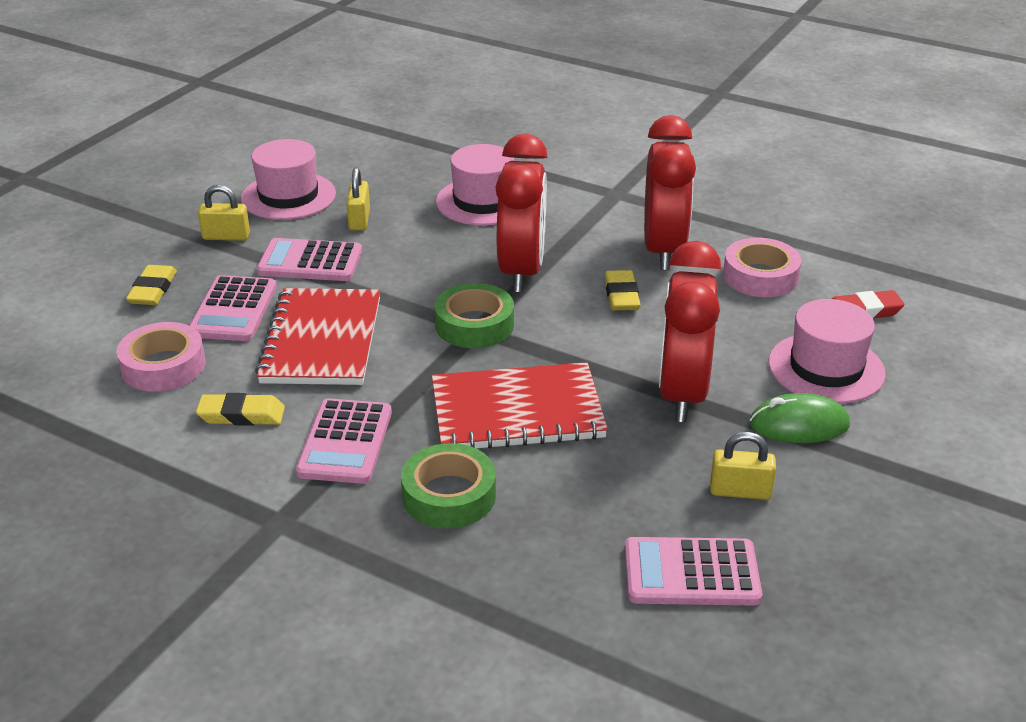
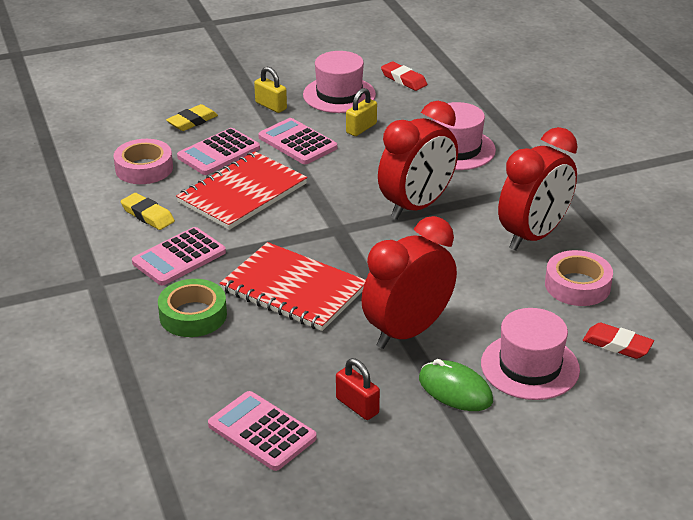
camera: 40 degrees right, 0 degrees up
green tape [435,283,514,348] -> none
yellow eraser [605,270,640,310] -> none
yellow padlock [710,432,776,500] -> red padlock [336,358,380,420]
none -> red eraser [381,61,427,91]

